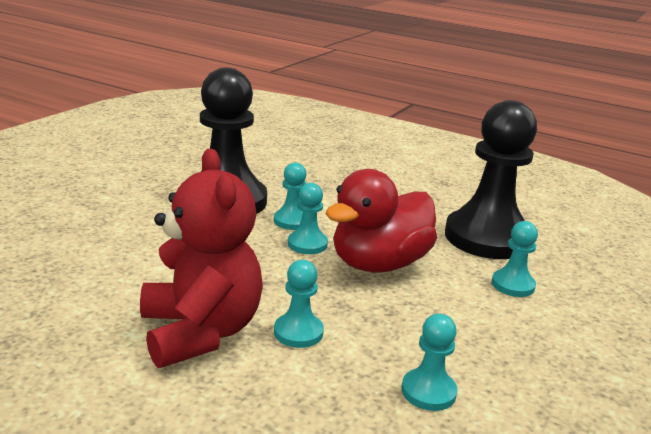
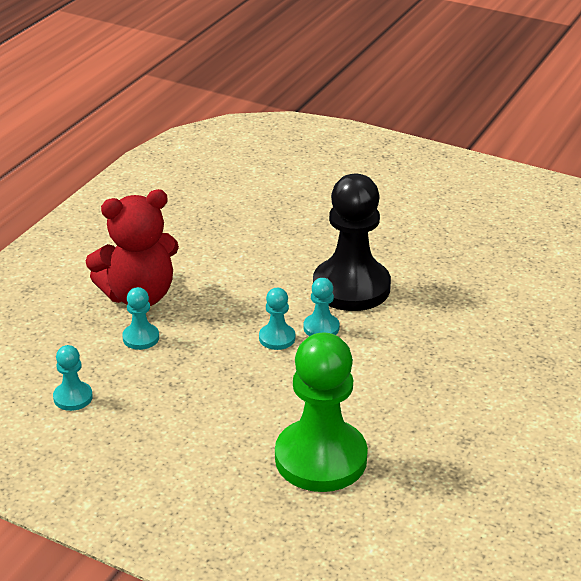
camera: 90 degrees right, 10 degrees up
red duck [325,169,437,272] -> none
black pawn [445,100,537,259] -> green pawn [275,332,368,492]
turquoise pawn [492,221,538,297] -> none

